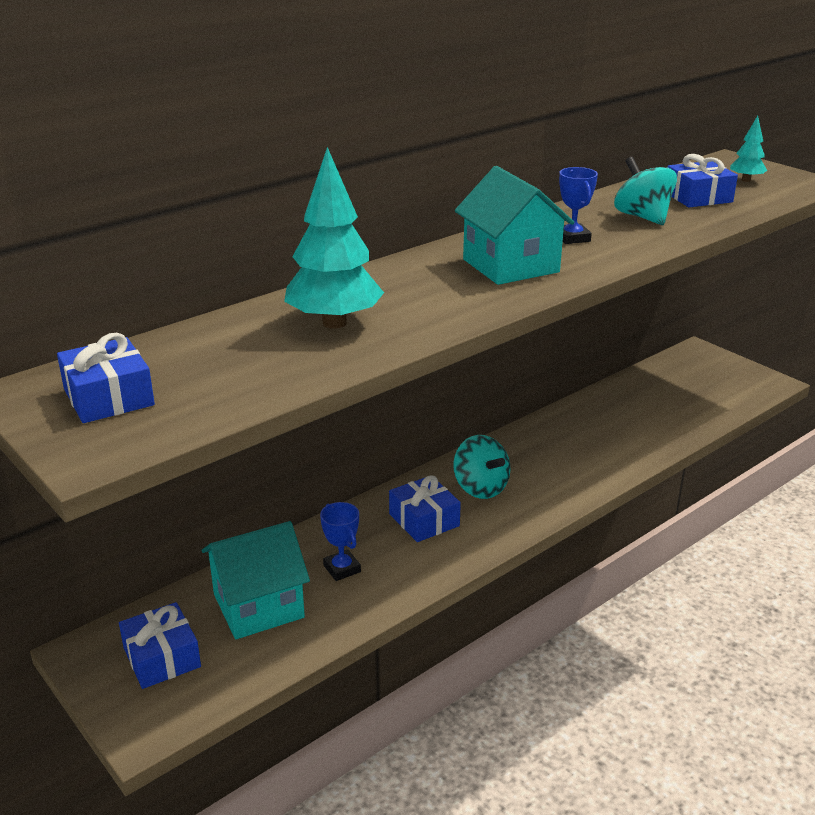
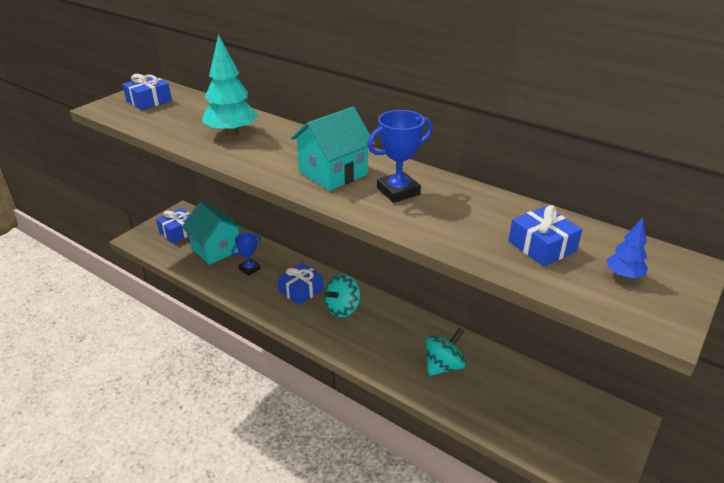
camera: 75 degrees right, 5 degrees up
blue trophy [559,167,598,244] -> blue trophy [367,110,433,203], size x1.51
turquoise spinning top [614,157,677,225] -> turquoise spinning top moved to [425,328,466,376]
turquoise tree [730,116,767,182] -> blue tree [607,217,648,279]

